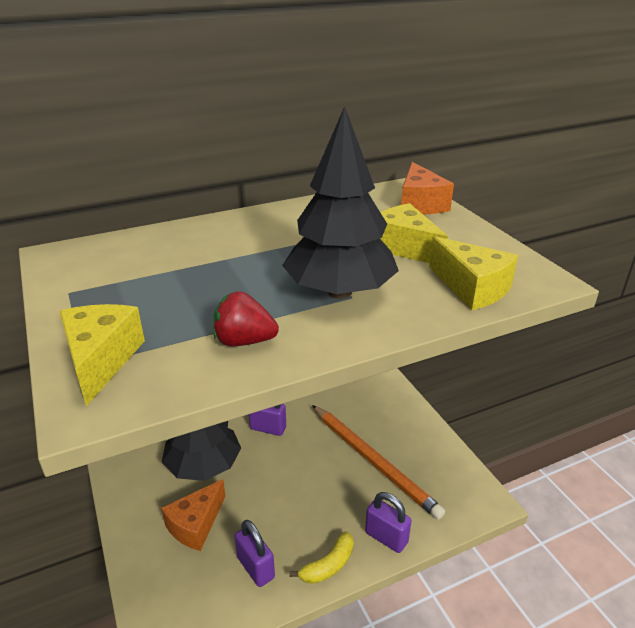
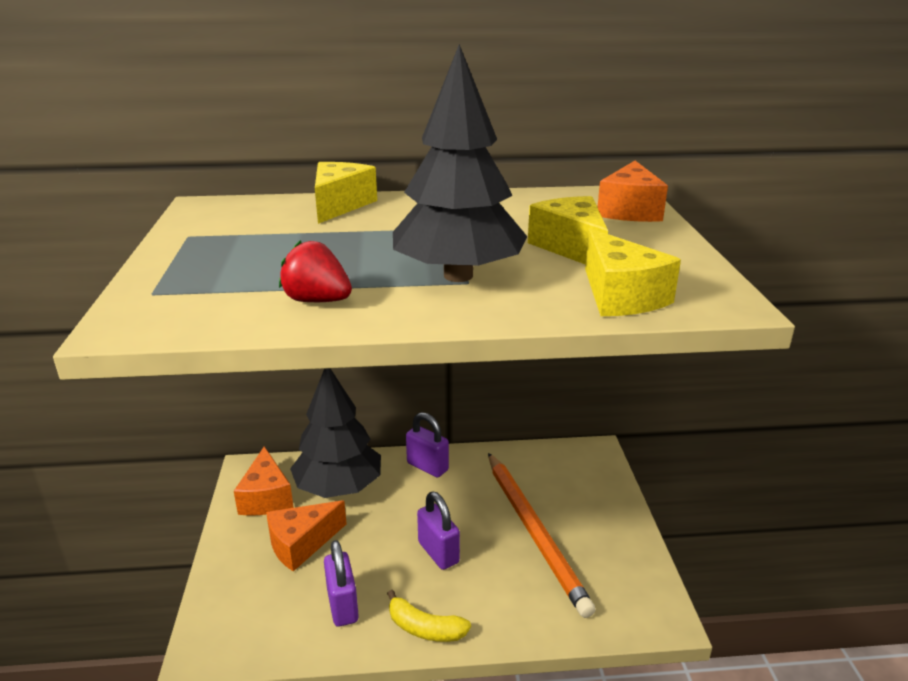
camera: 20 degrees right, 5 degrees down
yellow cheese [60,304,145,406] -> yellow cheese moved to [315,162,377,224]
yellow banana [290,531,354,584] -> yellow banana turned 45 degrees clockwise [387,590,471,642]
purple padlock [365,492,411,553] -> purple padlock moved to [417,492,460,570]
none -> orange cheese [234,446,294,516]

